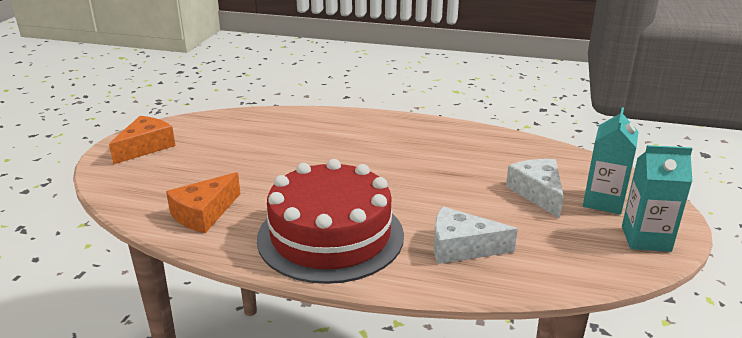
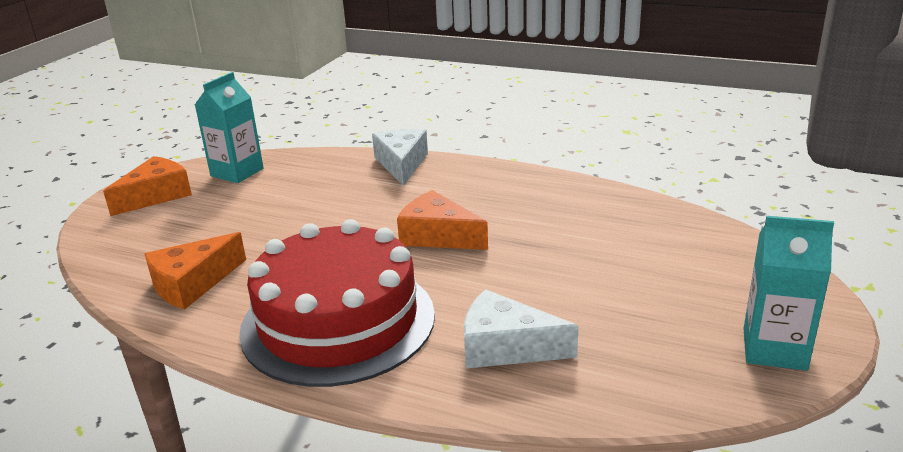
camera: 10 degrees right, 0 degrees up
white cheese [506,159,564,218] -> white cheese moved to [372,129,428,186]
turquoise carton [583,107,639,214] -> turquoise carton moved to [195,72,264,183]
none -> orange cheese [397,190,488,250]

